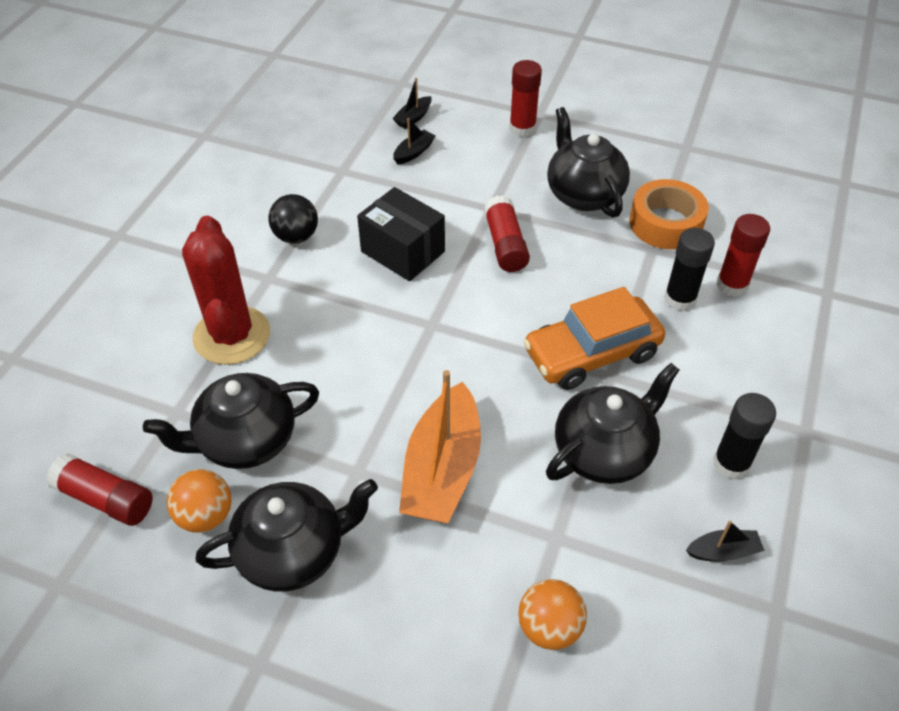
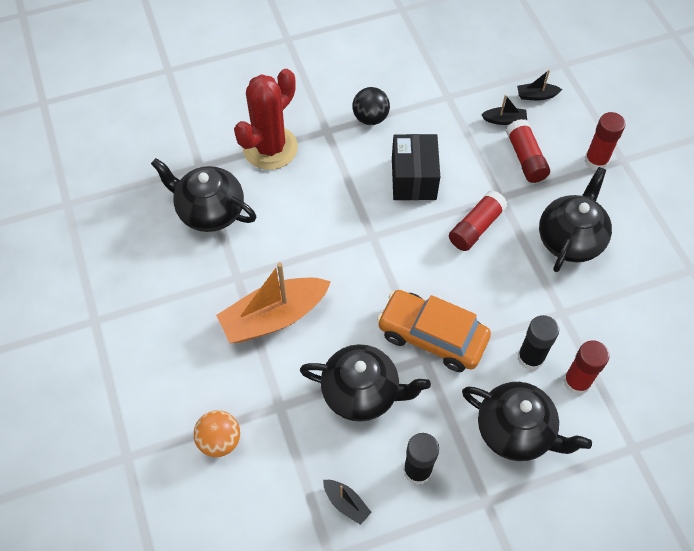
camera: 50 degrees right, 10 degrees up
red glue stick [46,453,153,526] -> red glue stick moved to [506,119,550,183]
orange ball [167,469,232,533] -> none
black teapot [195,479,378,592] -> black teapot moved to [462,382,592,461]
orange tape [630,179,709,249] -> none

